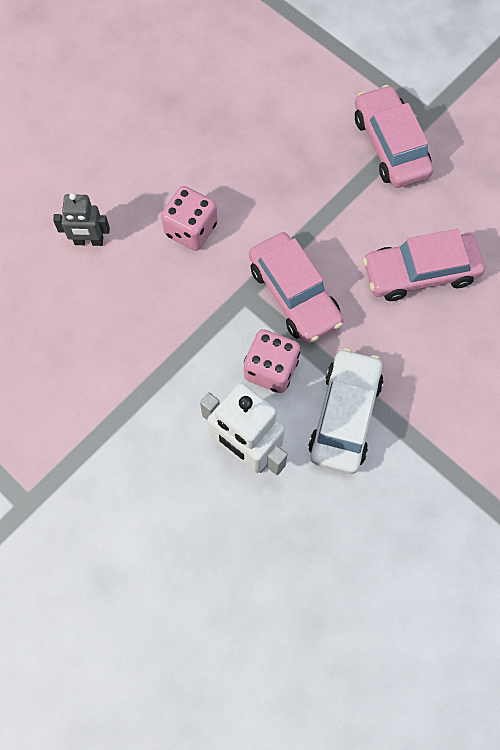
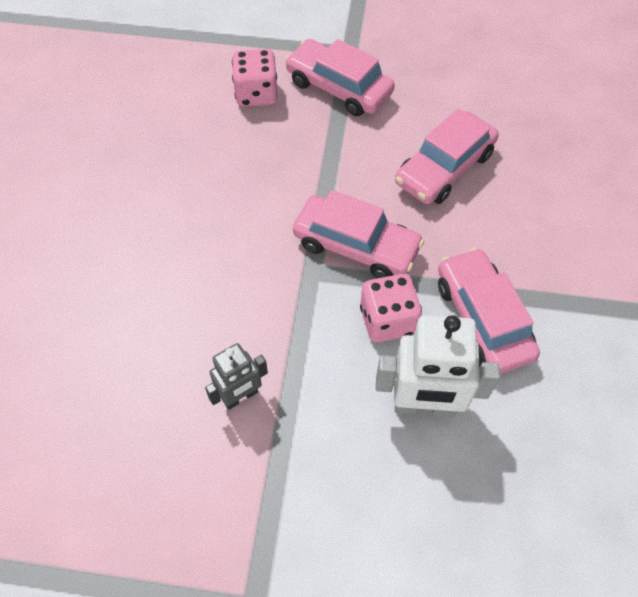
camera: 35 degrees left, 10 degrees down
grey robot [53,193,110,246] -> grey robot moved to [205,343,268,410]
pink dice [161,186,218,251] -> pink dice moved to [232,49,278,107]
white car [308,348,384,474] -> pink car [438,248,540,374]

